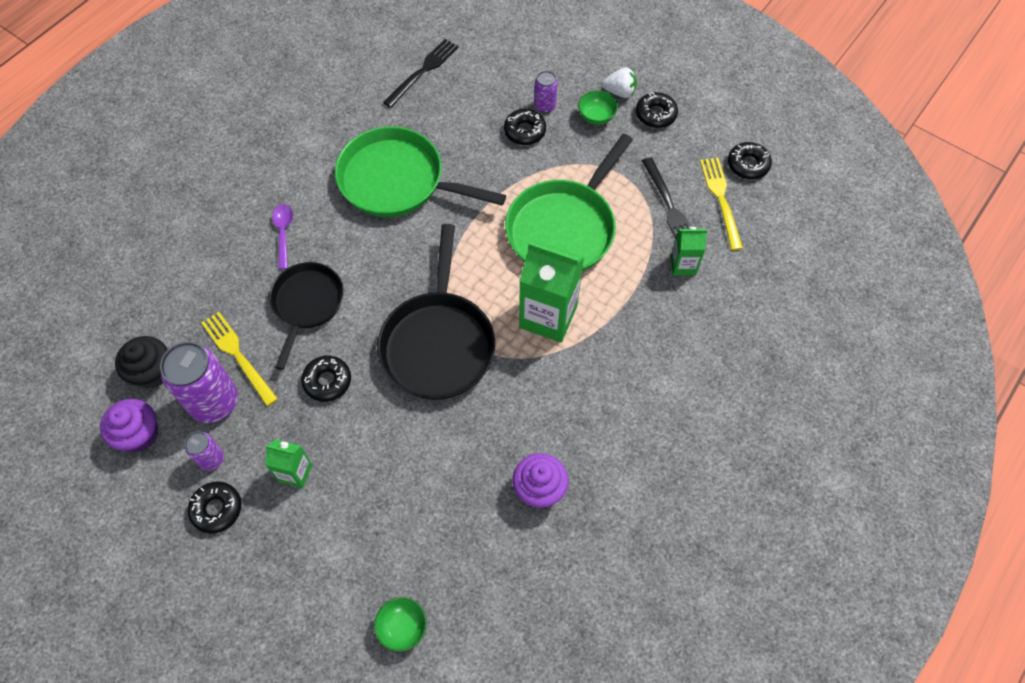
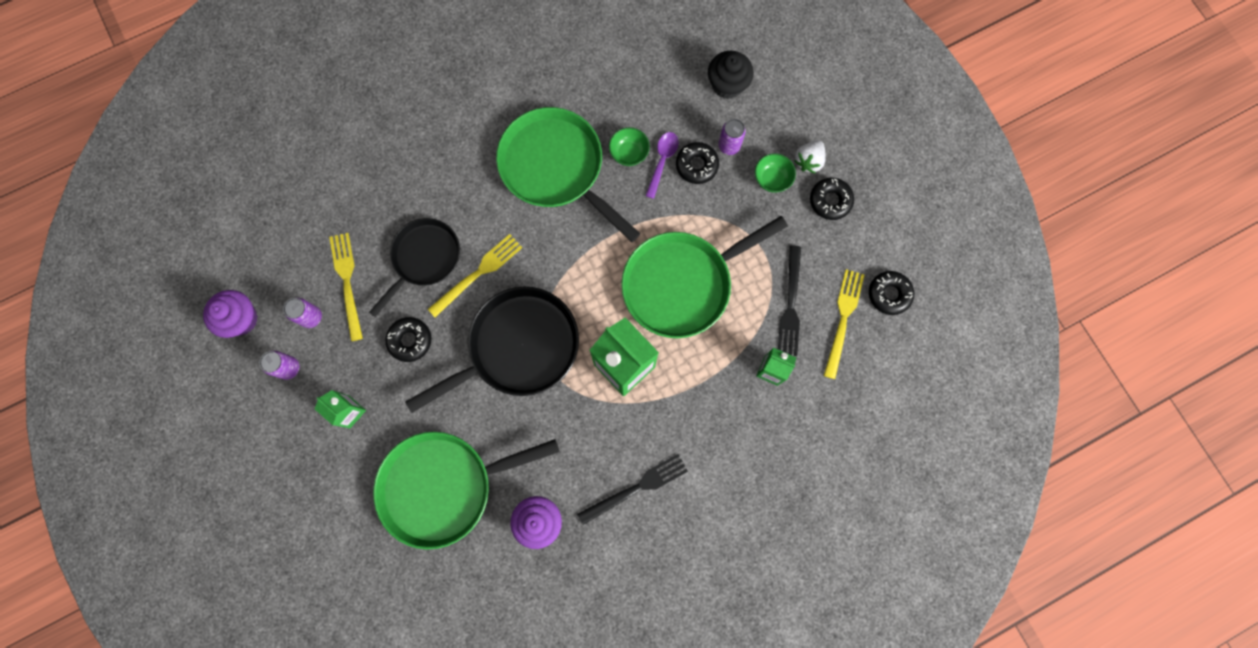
camera: 25 degrees right, 15 degrees up
black cupcake [115,336,168,388] -> black cupcake moved to [708,51,754,99]
purple can [160,342,238,423] -> purple can [283,298,322,328], size x0.51
black donut [188,481,241,534] -> none
purple spoon [272,204,293,270] -> purple spoon moved to [646,132,678,199]
green bowl [374,597,427,652] -> green bowl moved to [609,127,650,166]
black pan [377,224,495,400] -> black pan turned 150 degrees counterclockwise [405,287,579,413]
black fork [383,39,459,108] -> black fork moved to [577,454,688,525]
white strawberry [602,67,637,98] -> white strawberry turned 90 degrees clockwise [794,140,826,174]
none -> green pan [373,432,559,550]
none -> yellow fork [428,234,522,317]

